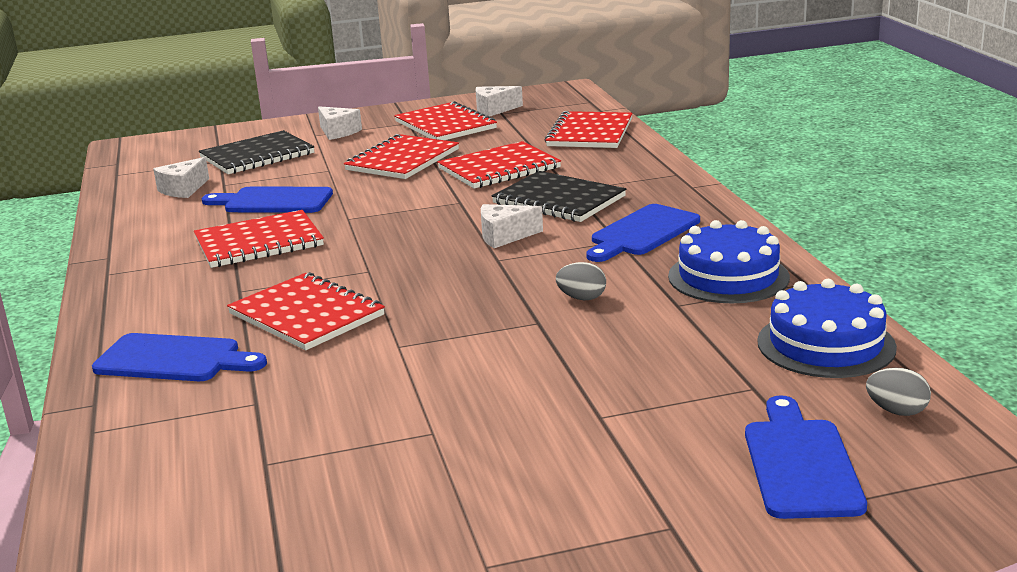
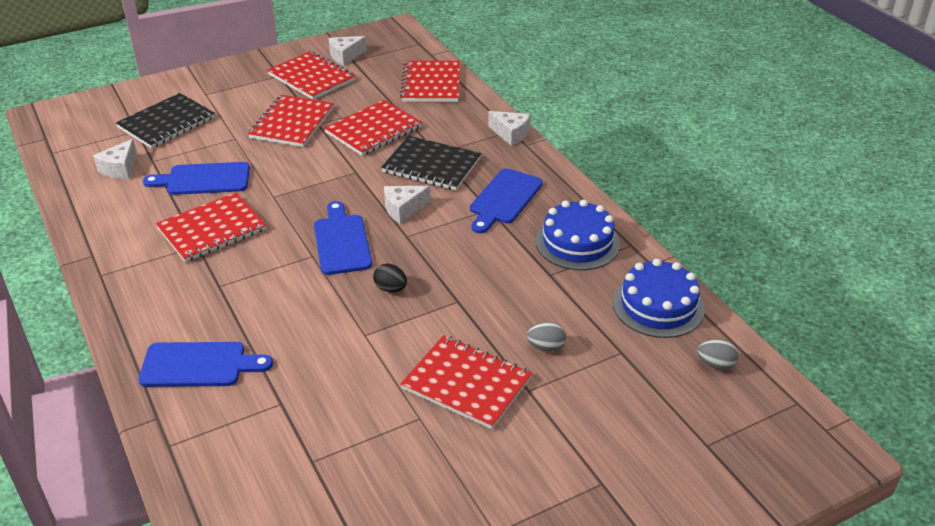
camera: 15 degrees left, 15 degrees up
red notebook [227,272,385,350] -> red notebook moved to [401,335,532,429]
white cheese [318,106,362,140] -> white cheese moved to [488,111,530,146]
grey egg [556,262,606,300] -> grey egg moved to [526,322,566,352]
blue cutting board [745,395,867,519] -> blue cutting board moved to [314,201,372,275]
none -> black egg [373,264,407,292]

